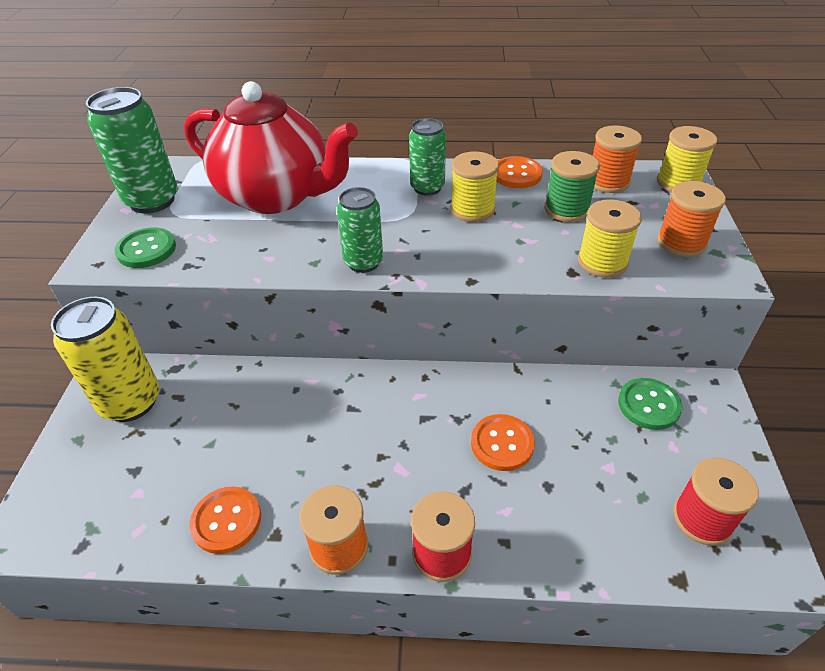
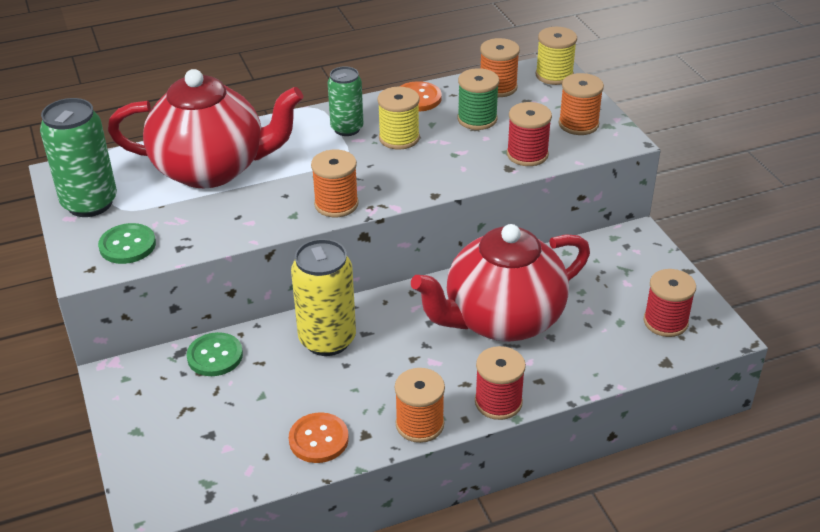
camera: 25 degrees left, 5 degrees down
yellow can [51,297,159,422] -> yellow can moved to [291,239,356,356]
green can [337,187,383,273] -> orange spool [311,150,359,217]
orange button [471,414,535,471] -> red teapot [411,224,590,342]
yellow spool [578,199,642,278] -> red spool [507,102,552,166]
green button [618,378,682,430] -> green button moved to [187,332,243,376]

